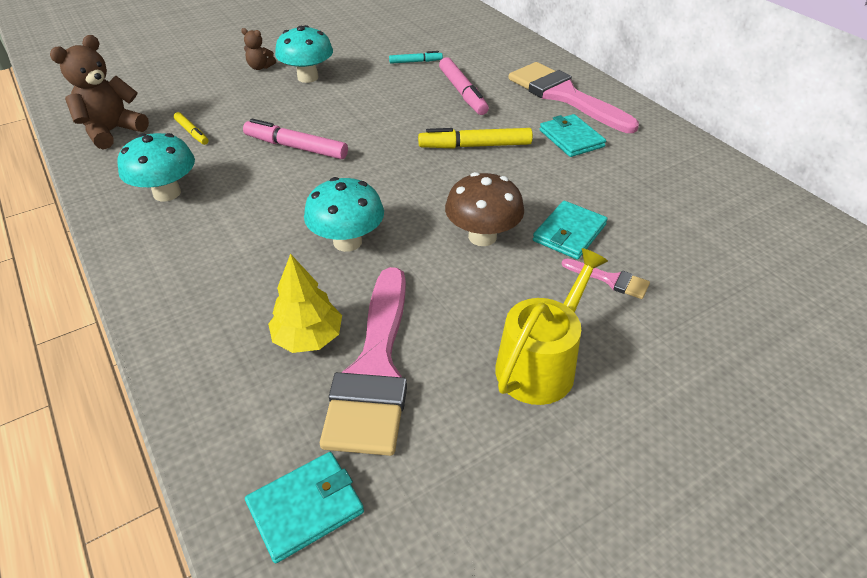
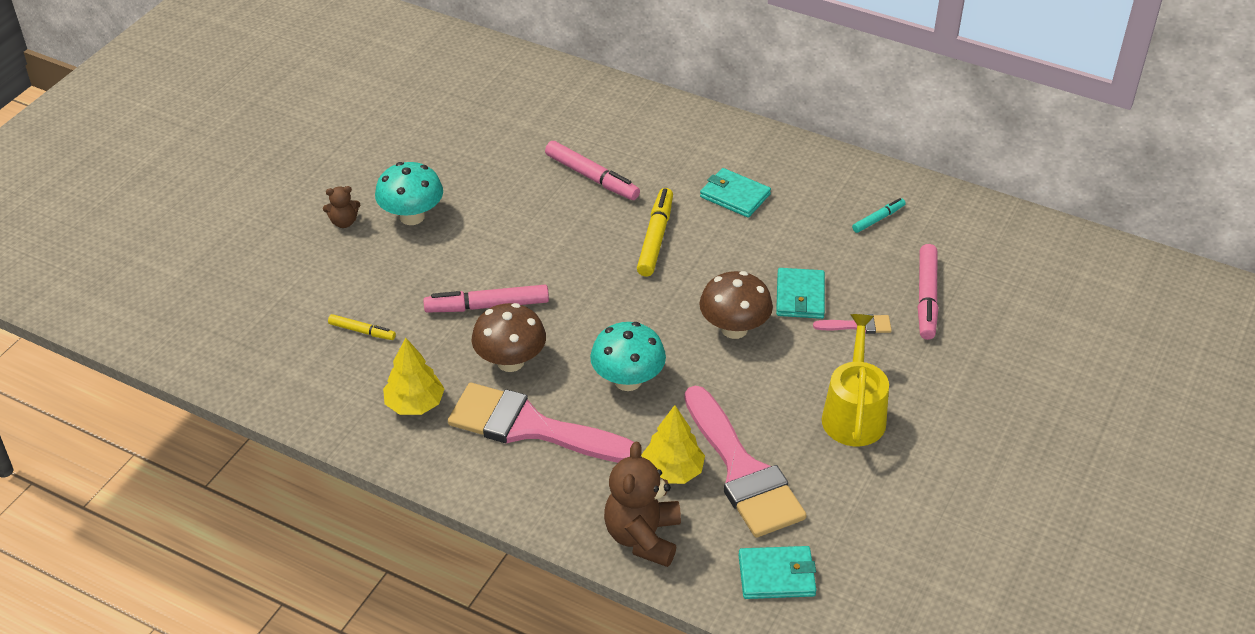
camera: 30 degrees left, 0 degrees up
brown teddy bear [50,35,149,149] -> brown teddy bear moved to [604,442,681,567]
turquoise mushroom [117,133,195,201] -> yellow tree [383,337,445,415]
turquoise wallet [245,452,364,563] -> turquoise wallet turned 60 degrees clockwise [739,546,816,599]
turquoise marker [389,51,443,64] -> turquoise marker moved to [852,198,906,233]
yellow marker [418,128,533,148] -> yellow marker turned 135 degrees clockwise [637,188,673,277]
pink brush [508,62,639,133] -> pink brush moved to [448,383,634,463]
none -> brown mushroom [472,303,546,372]
none -> pink marker [918,244,938,340]

